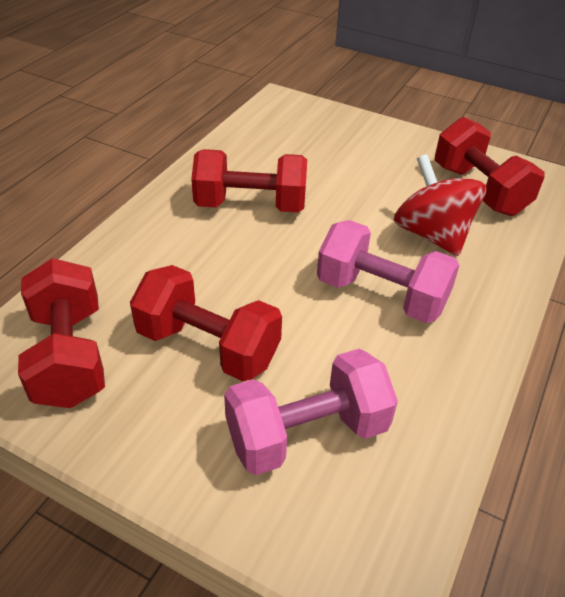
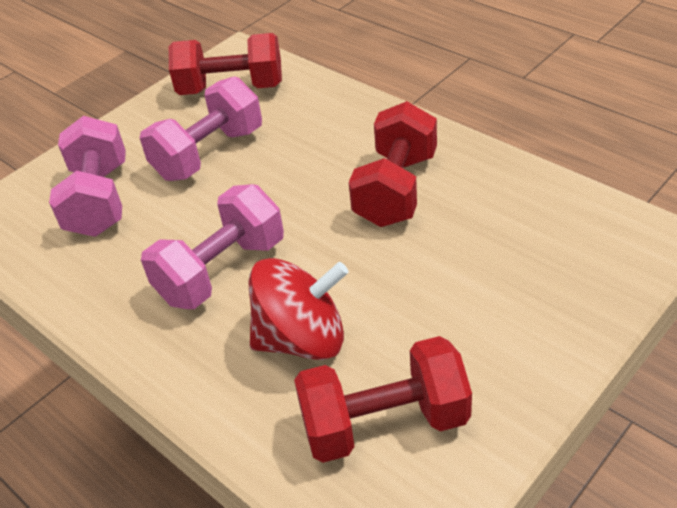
camera: 110 degrees right, 0 degrees up
red dumbbell [130,265,282,382] -> pink dumbbell [140,76,262,181]

